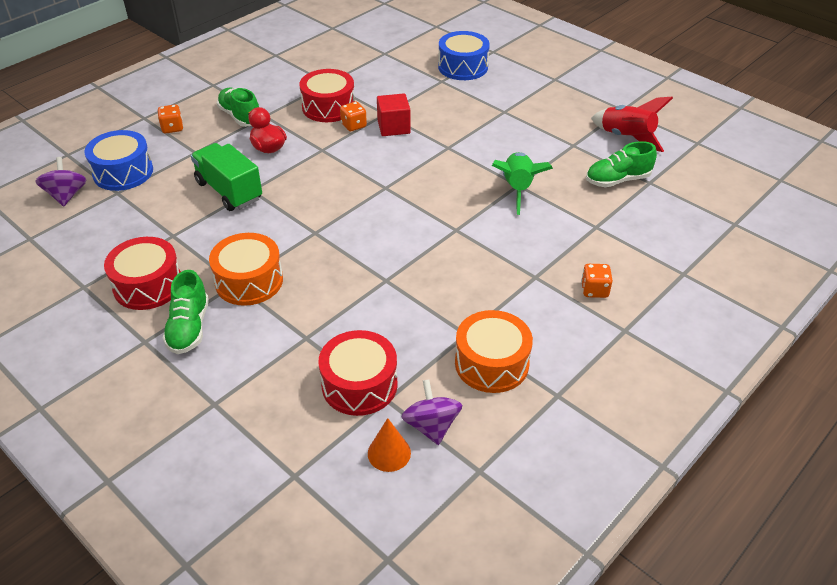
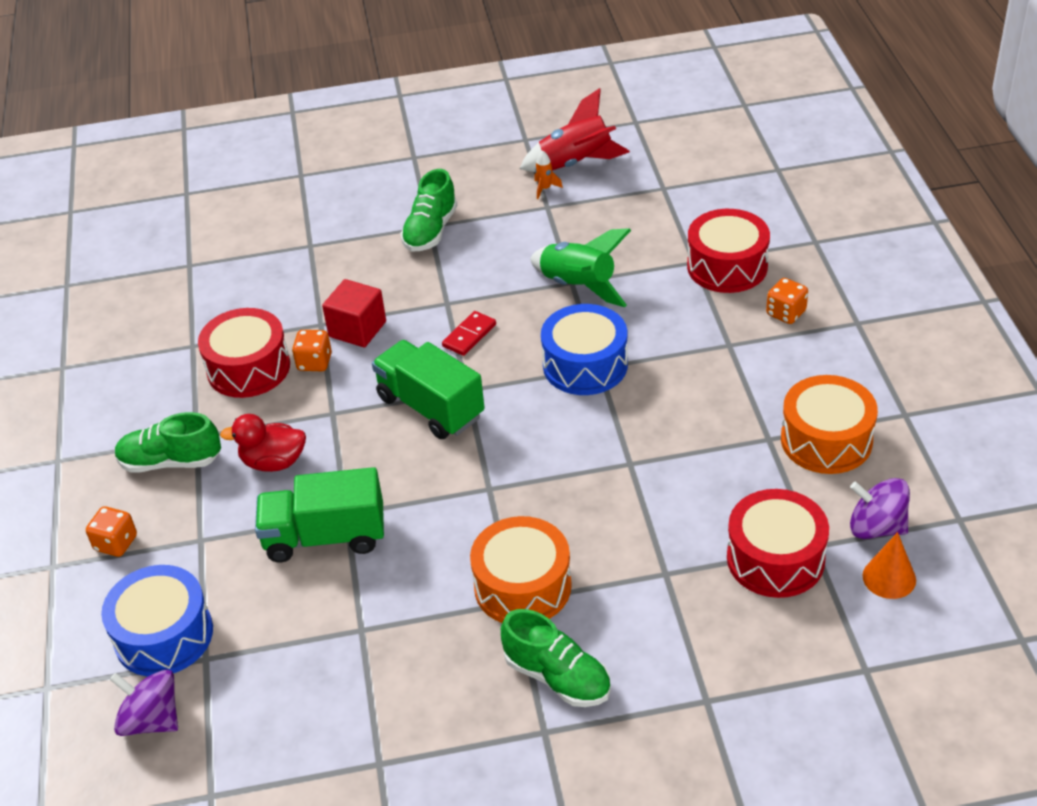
camera: 50 degrees left, 0 degrees up
red drum [104,237,181,310] -> red drum moved to [687,209,770,293]
blue drum [438,31,490,80] -> blue drum moved to [541,304,628,395]
green shoe [586,141,657,187] -> green shoe moved to [400,169,457,251]
none -> green truck [372,340,485,439]
none -> red domino [442,311,496,356]
none -> orange rocket [534,151,563,199]

